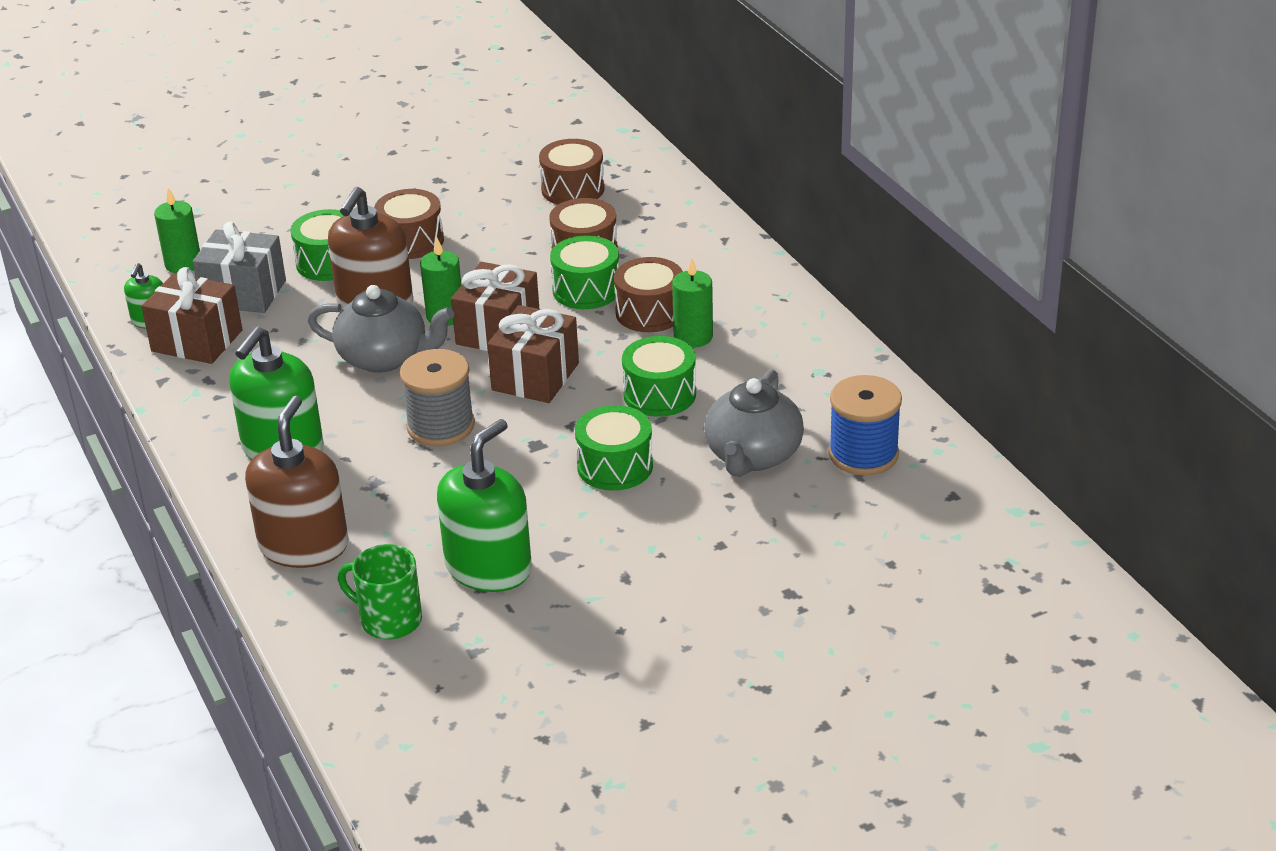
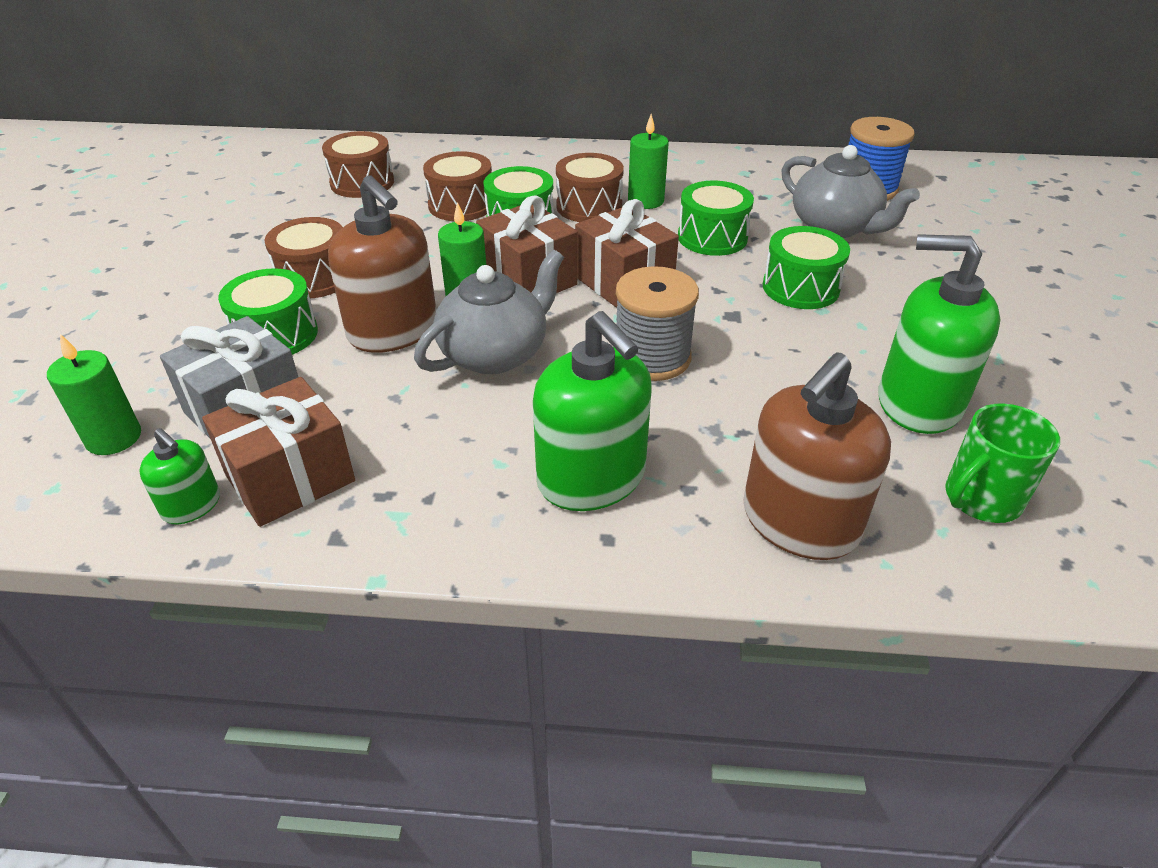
camera: 60 degrees left, 5 degrees up
brown soap dispenser [245,396,348,568] -> brown soap dispenser turned 90 degrees counterclockwise [743,352,891,560]
green soap dispenser [437,419,532,592] -> green soap dispenser turned 45 degrees counterclockwise [879,234,1000,434]

